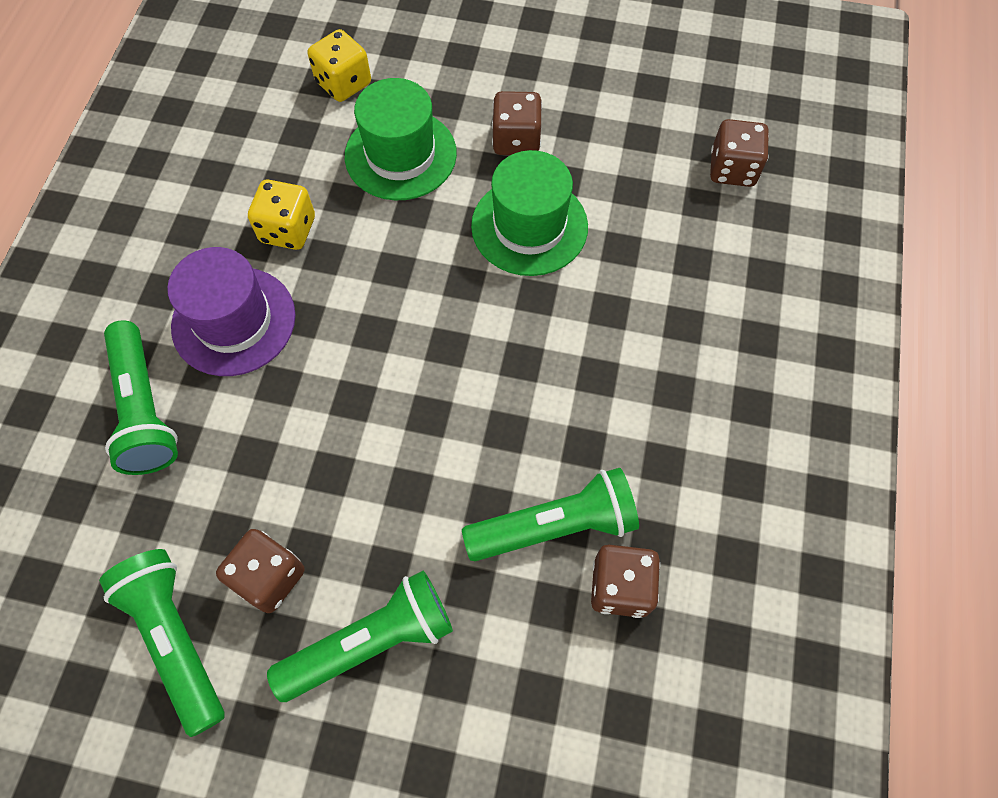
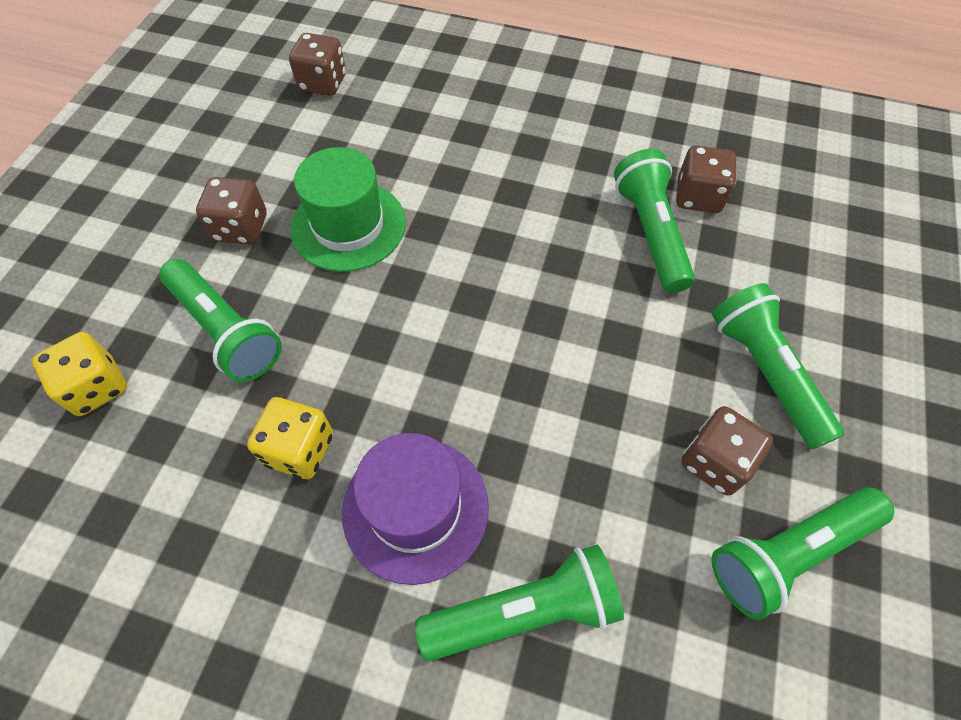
camera: 85 degrees left, 5 degrees down
green hat [345,78,457,200] -> green flashlight [159,259,282,382]

